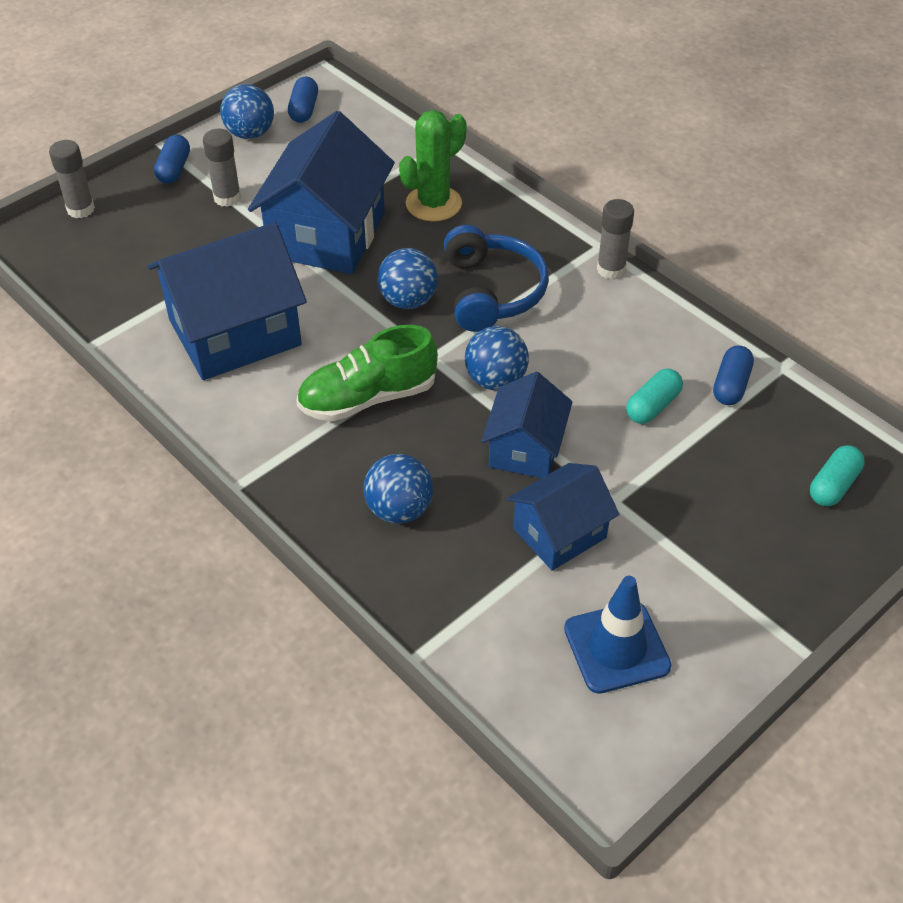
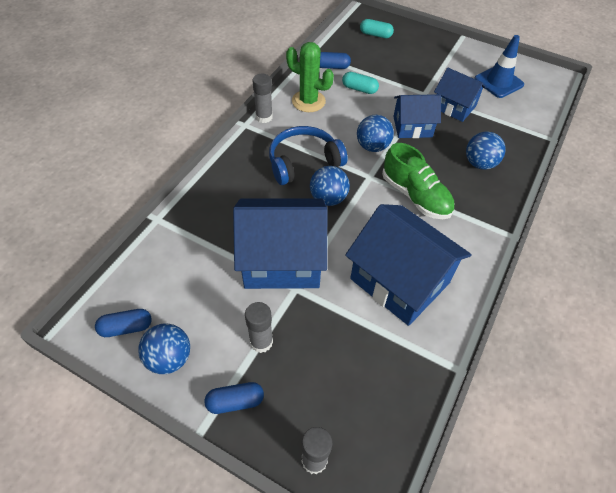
camera: 110 degrees left, 5 degrees up
green cactus [399,110,467,221] -> green cactus moved to [286,42,334,112]

